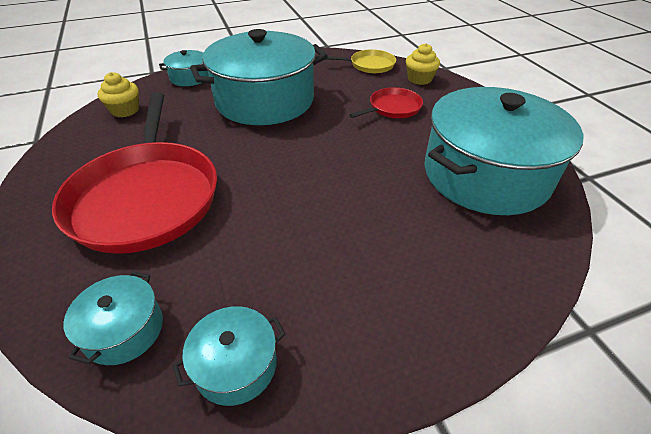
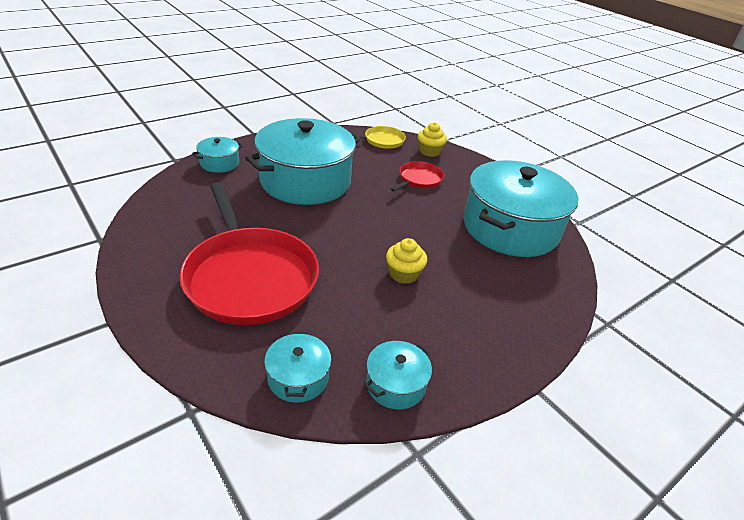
camera: 20 degrees left, 5 degrees down
yellow cupcake [98,72,139,117] -> yellow cupcake moved to [386,238,427,284]

